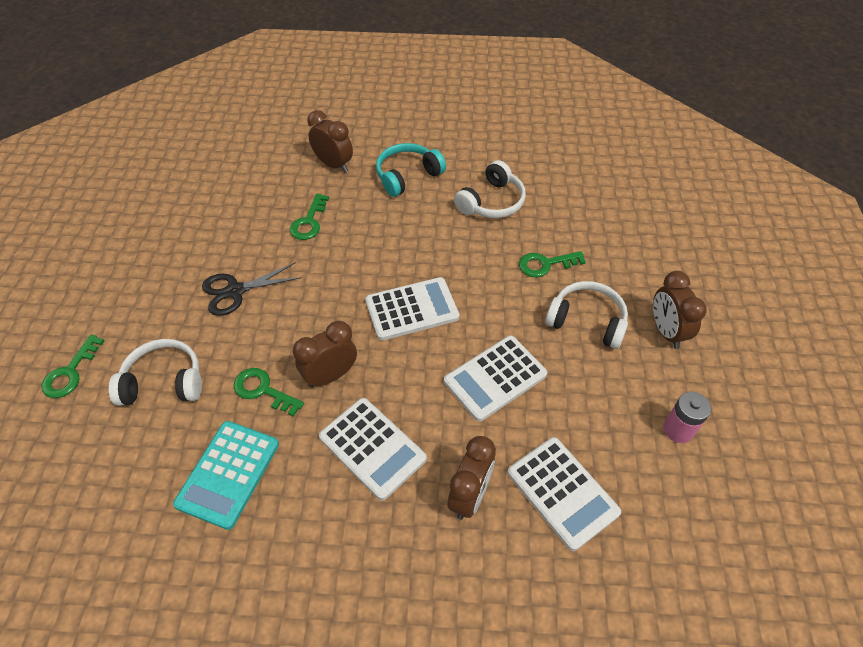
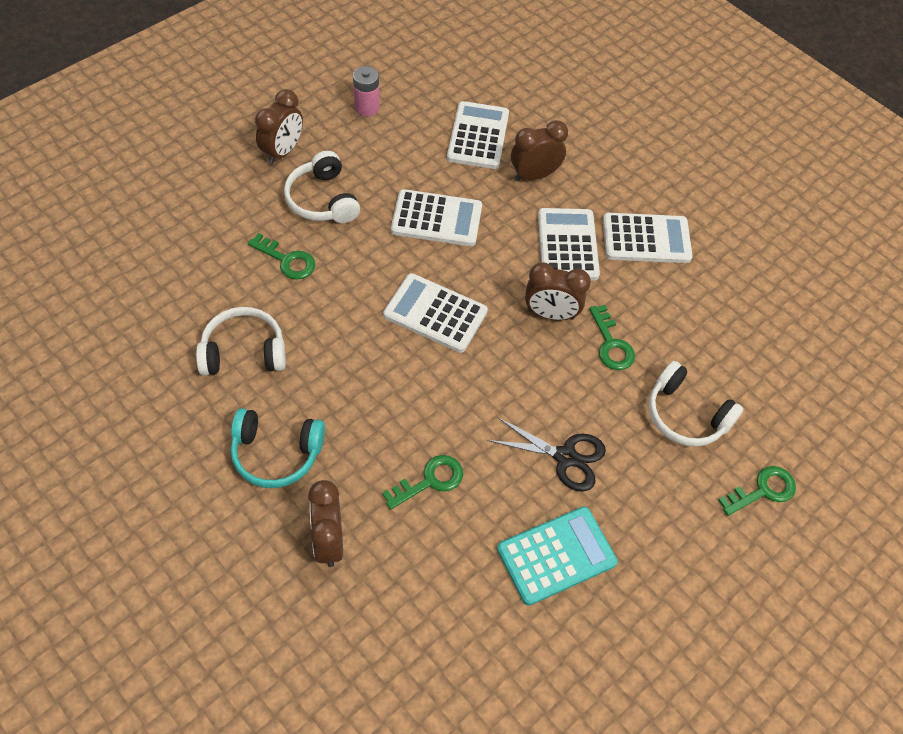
camera: 140 degrees left, 5 degrees up
turquoise calculator [173,421,279,530] -> turquoise calculator moved to [497,507,618,606]
none -> white calculator [603,213,693,263]

